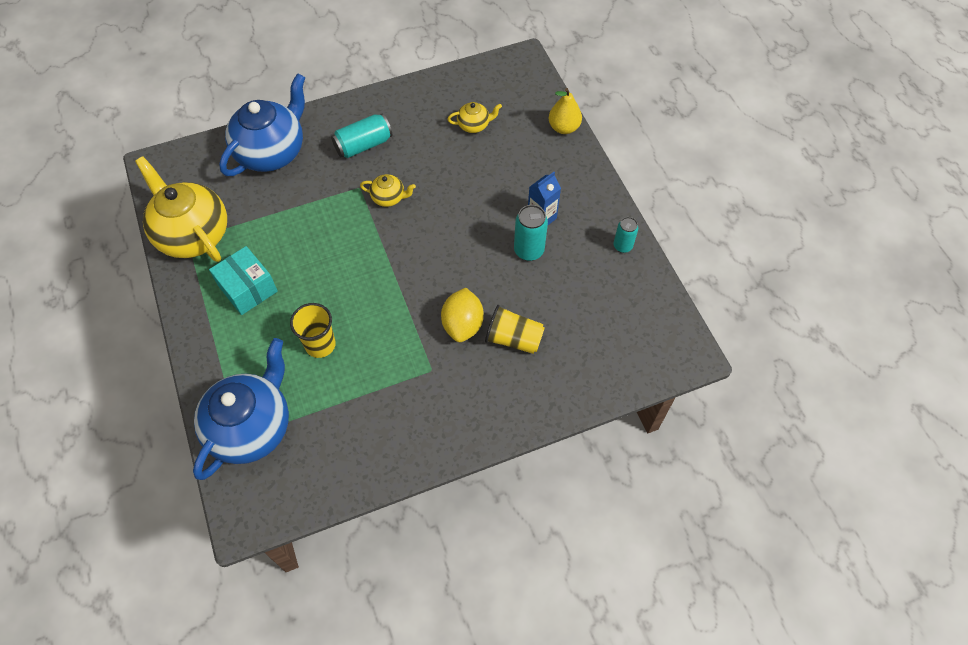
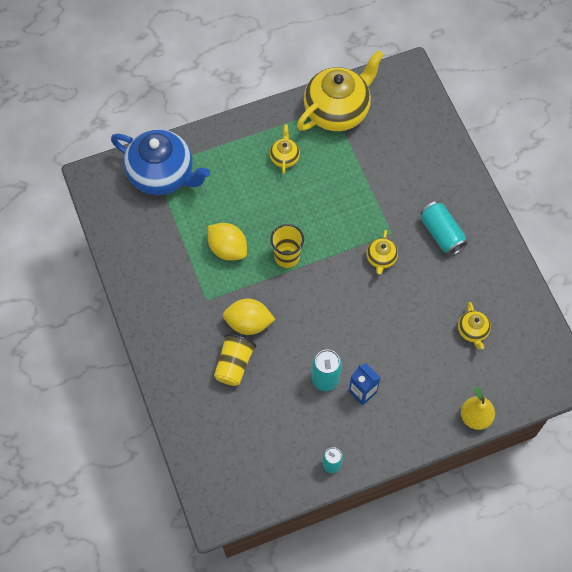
camera: 90 degrees right, 5 degrees up
turquoise box [209,246,278,315] -> yellow teapot [270,124,300,174]
blue teapot [219,73,305,176] -> none
yellow cup [290,303,336,358] -> yellow cup moved to [270,224,304,268]
none -> yellow lemon [208,223,247,261]

